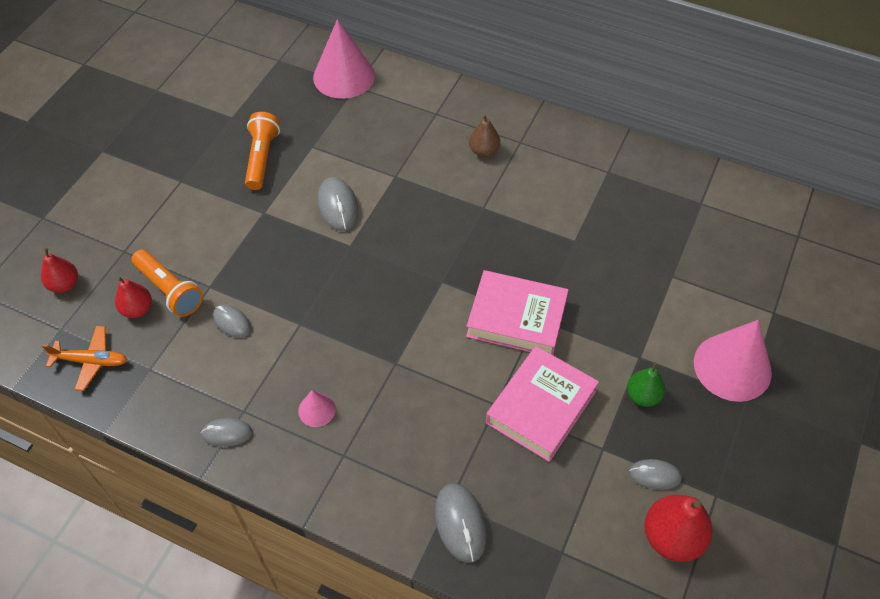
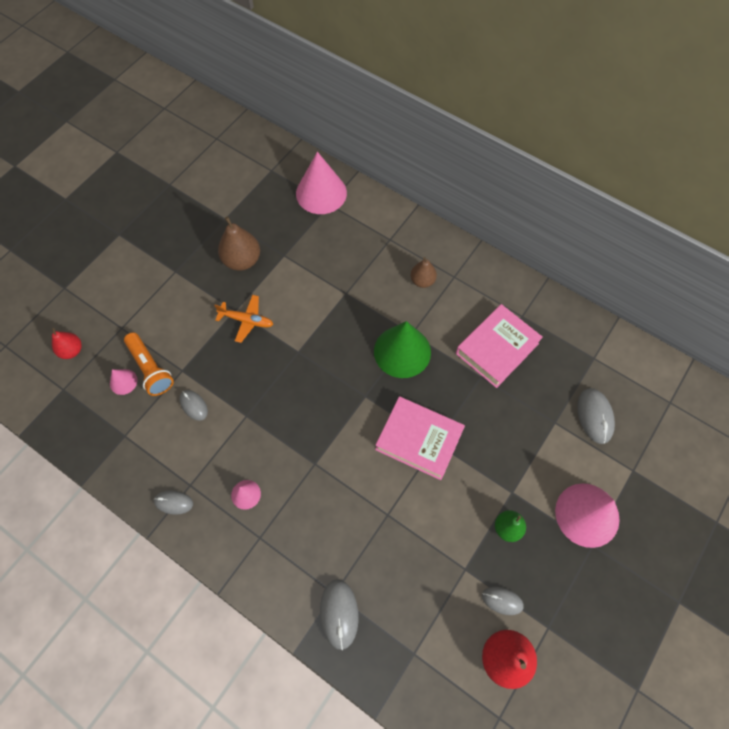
camera: 10 degrees right, 10 degrees up
orange plane [42,326,127,391] -> orange plane moved to [214,295,273,343]
red pear [115,277,152,318] -> pink cone [110,369,138,395]
orange flashlight [245,112,280,190] -> brown pear [218,216,260,271]
grey mouse [318,177,358,231] -> grey mouse moved to [577,388,615,444]
pink book [486,346,599,462] -> pink book moved to [456,304,543,388]
none -> green cone [374,321,431,378]

